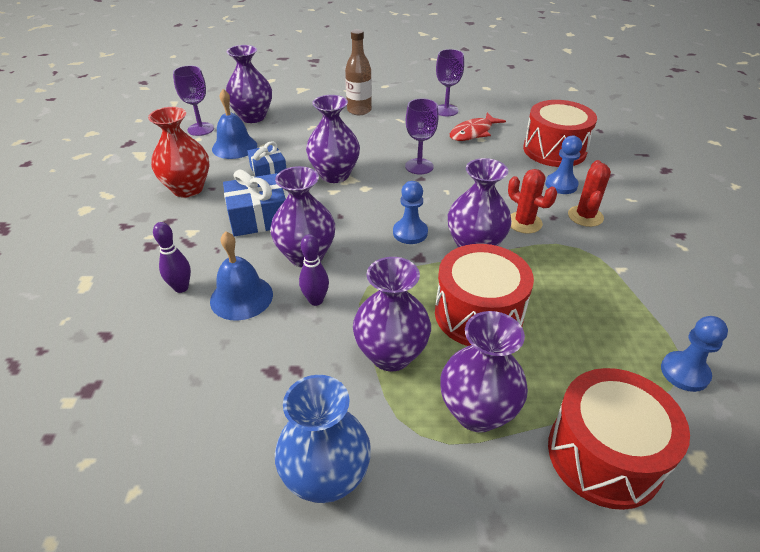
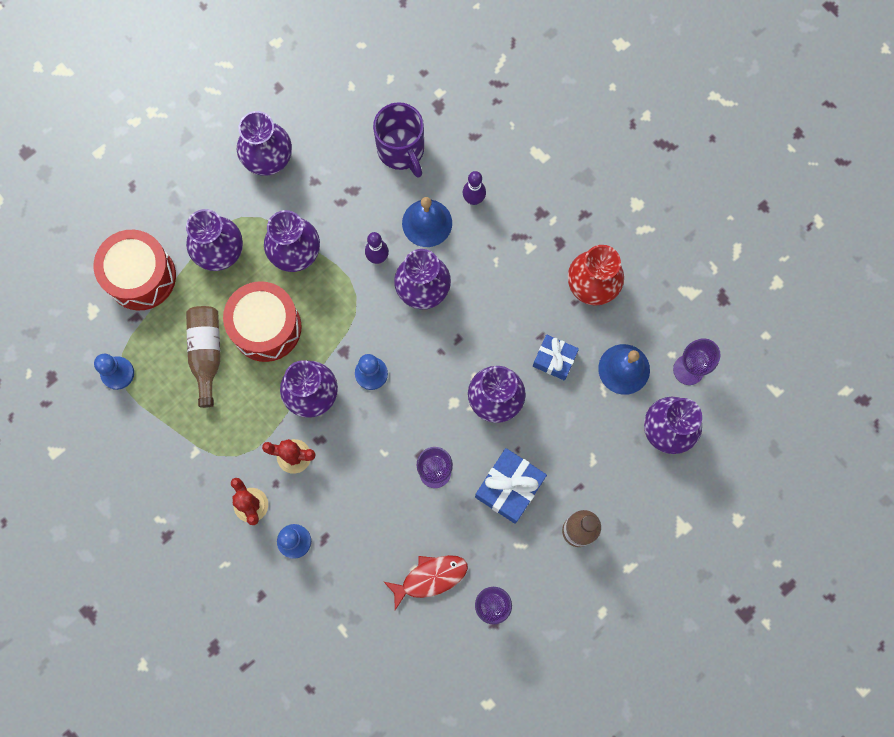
camera: 140 degrees right, 35 degrees up
blue gift [223,169,286,237] -> blue gift moved to [475,448,547,524]
blue vase [275,375,371,503] -> purple vase [237,111,292,176]
red fish [450,112,506,141] -> red fish turned 60 degrees clockwise [384,555,468,610]
red drum [523,100,597,167] -> none
none -> brown bottle [186,306,220,408]
none -> purple mug [373,102,424,178]

